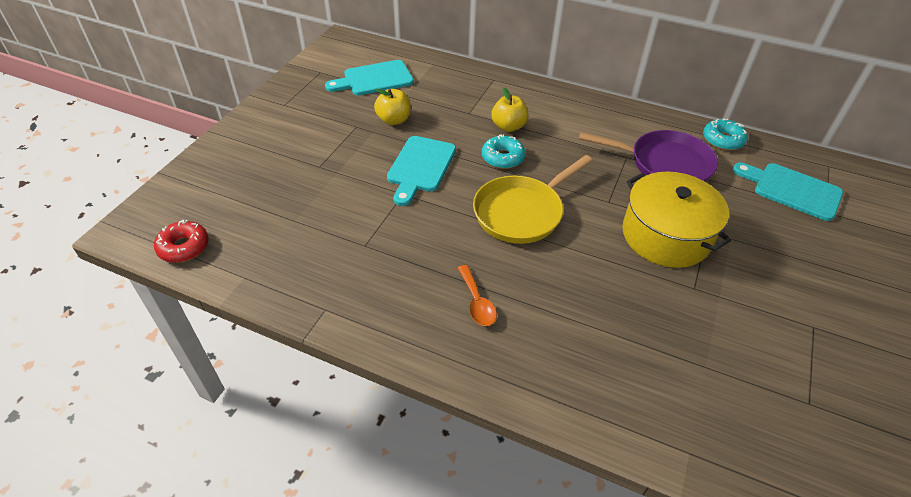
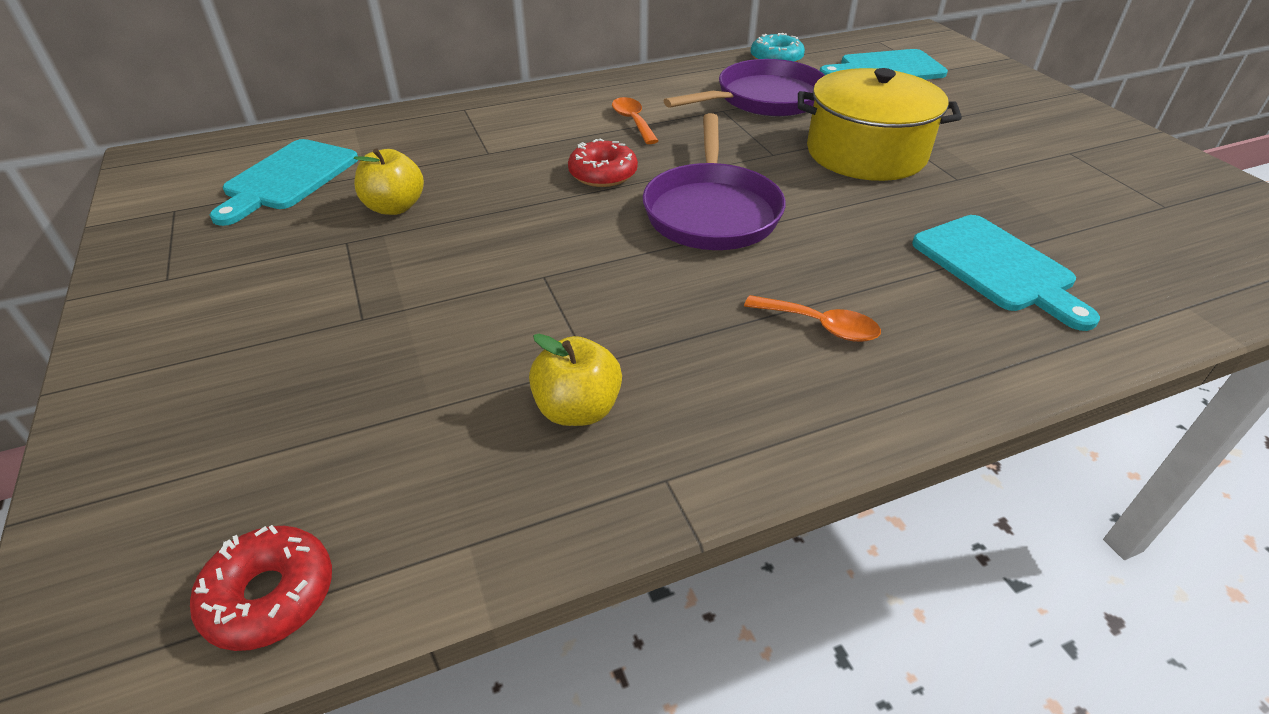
camera: 45 degrees left, 5 degrees down
turquoise cutting board [387,136,456,206] -> turquoise cutting board moved to [912,215,1100,331]
yellow pan [473,155,593,244] -> purple pan [643,113,786,250]
turquoise donut [482,134,526,169] -> red donut [568,138,638,187]
yellow apple [492,88,529,132] -> yellow apple moved to [529,334,622,426]
none -> orange spoon [612,97,658,144]

